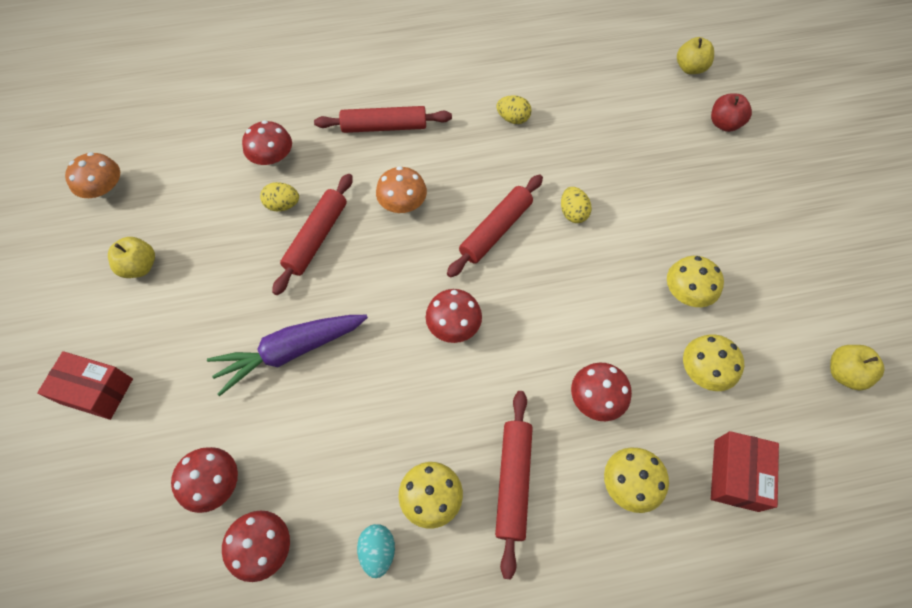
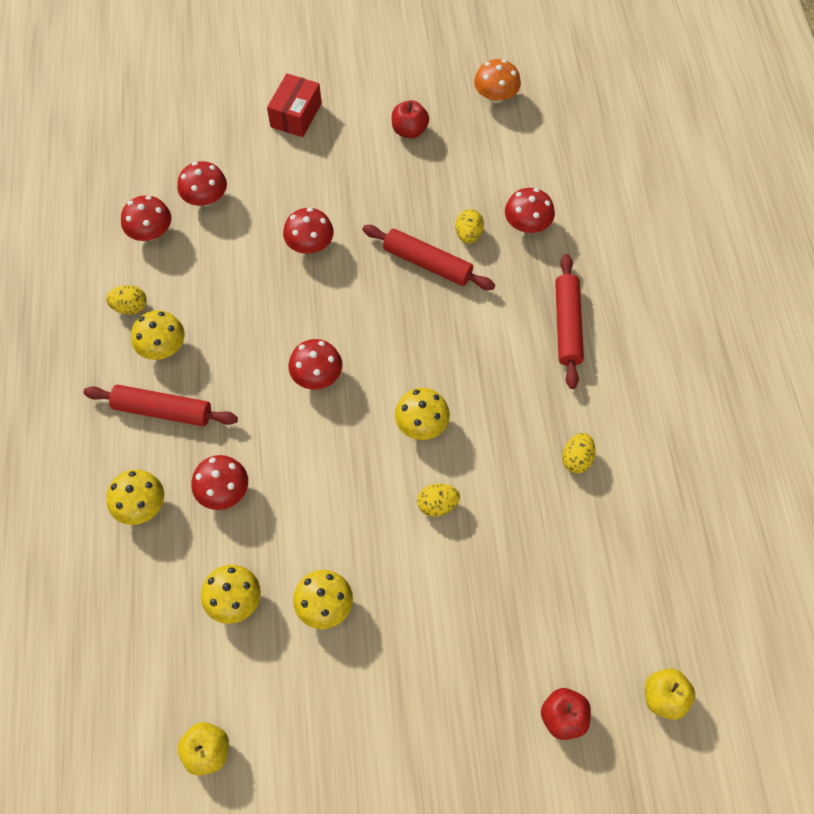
camera: 95 degrees right, 0 degrees up
yellow apple [108,237,155,278] -> red apple [392,100,429,138]
purple carrot [207,315,368,396] -> red mushroom [283,208,334,254]
turquoise egg [357,524,395,578] -> yellow egg [106,285,147,315]
orange mushroom [376,166,427,213] -> none
red rolling pin [447,175,543,278] -> yellow mushroom [395,388,450,440]
red box [711,431,779,512] -> none

